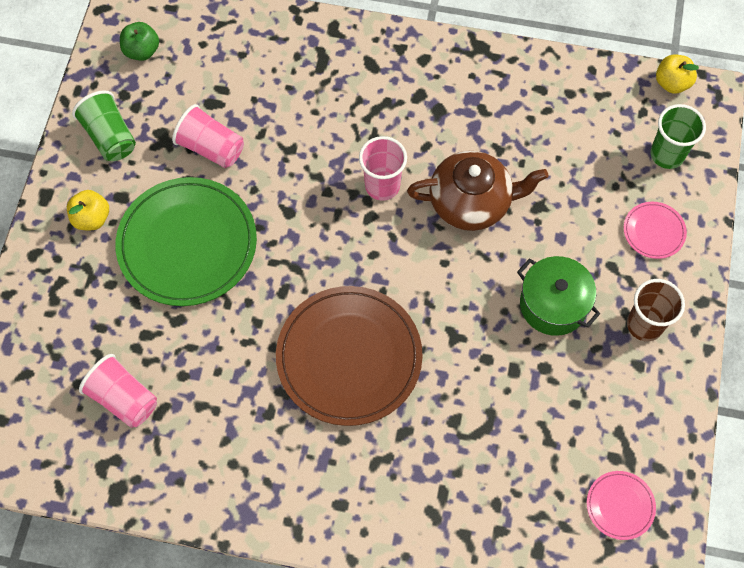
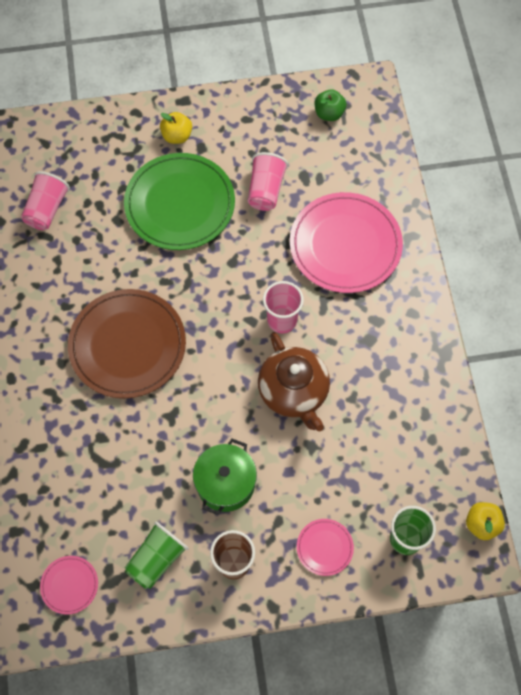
camera: 70 degrees right, 0 degrees up
green cup [72,90,136,161] -> green cup moved to [125,522,189,589]
none -> pink plate [290,192,403,293]

